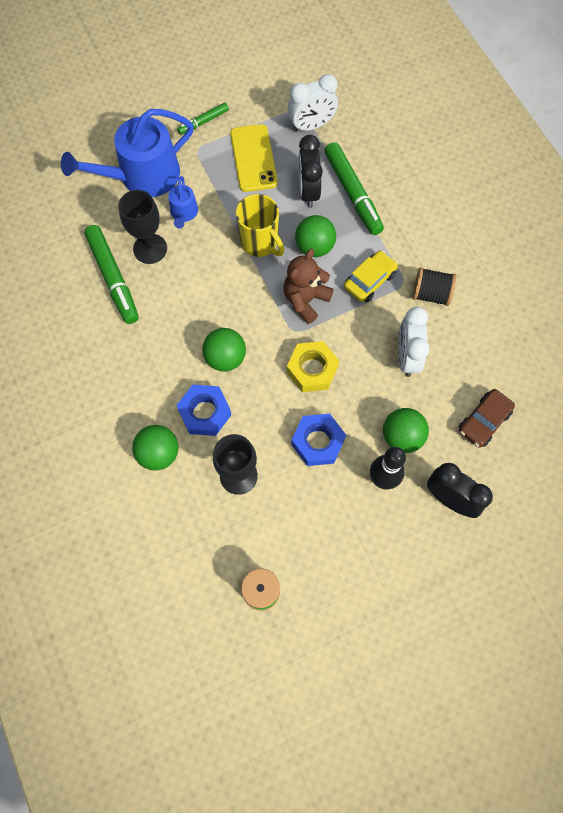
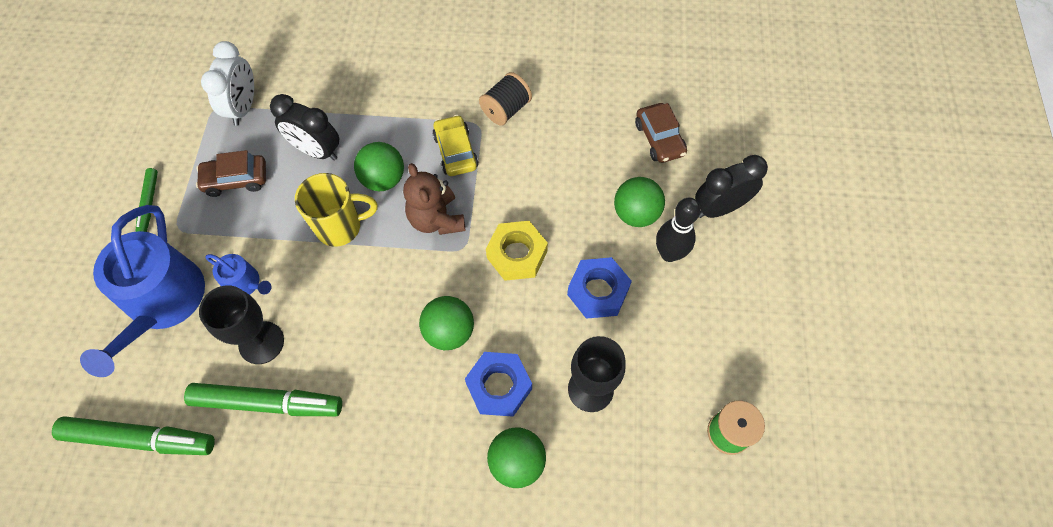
camera: 60 degrees left, 5 degrees down
yellow phone [230,124,278,192] -> brown car [196,150,266,197]
green marker [325,142,384,235] -> green marker moved to [52,416,215,455]
white clock [398,307,429,377] -> none

